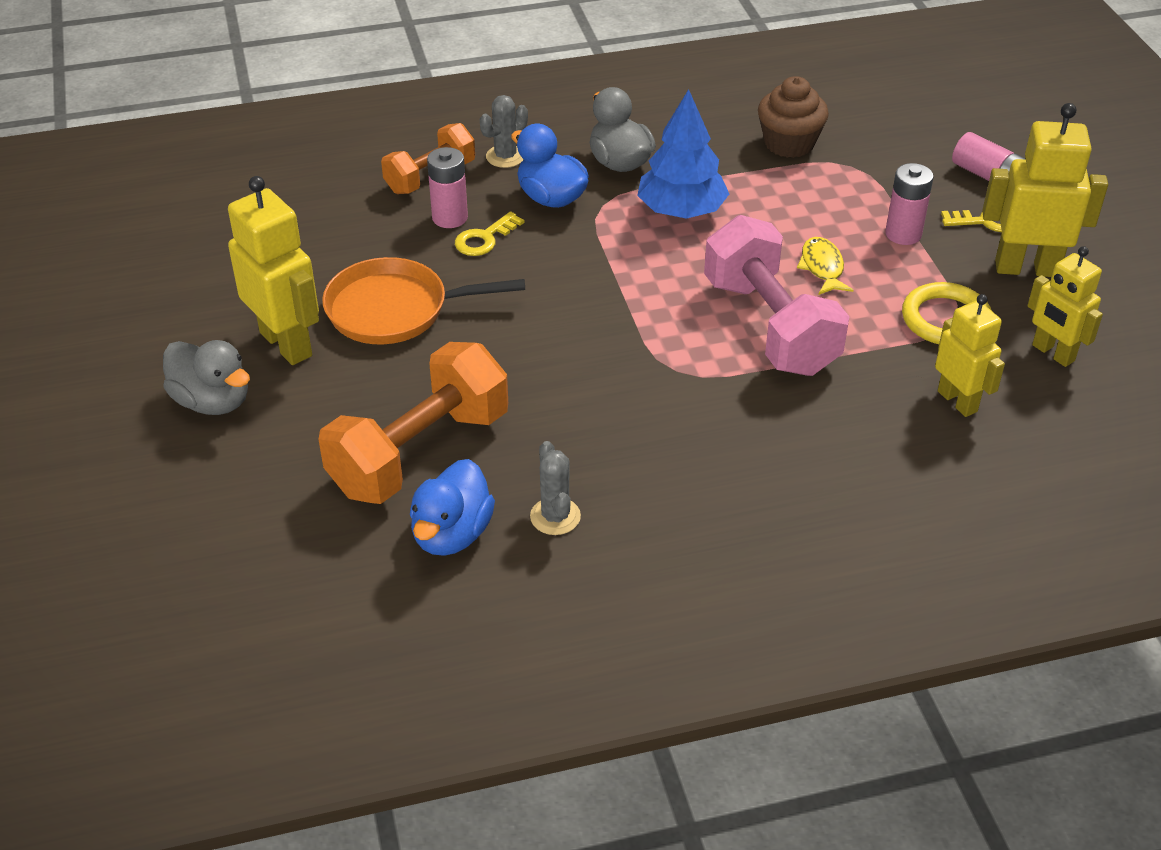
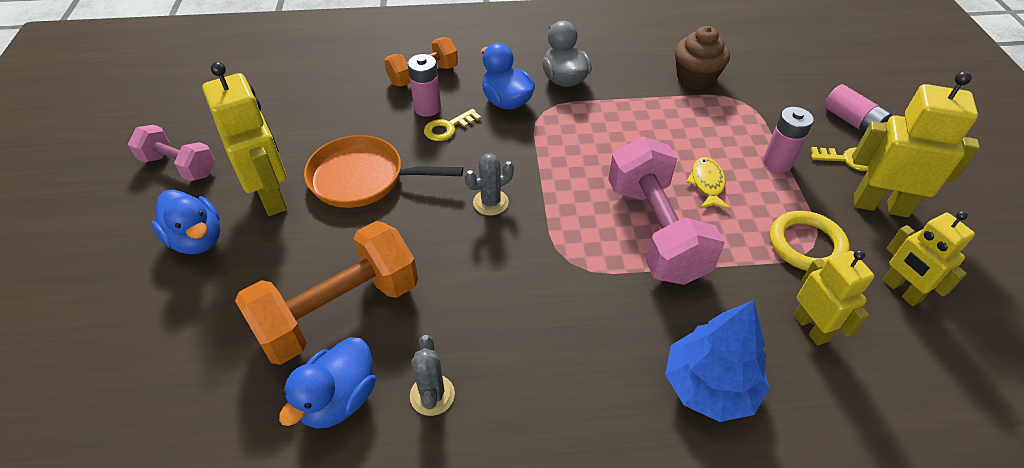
camera: 10 degrees right, 5 degrees up
grey duck [163,340,250,415] -> blue duck [151,189,220,254]
grey cactus [480,95,528,168] -> grey cactus moved to [465,153,514,215]
blue tree [637,89,729,219] -> blue tree moved to [665,300,770,422]
none -> pink dumbbell [128,125,215,181]

